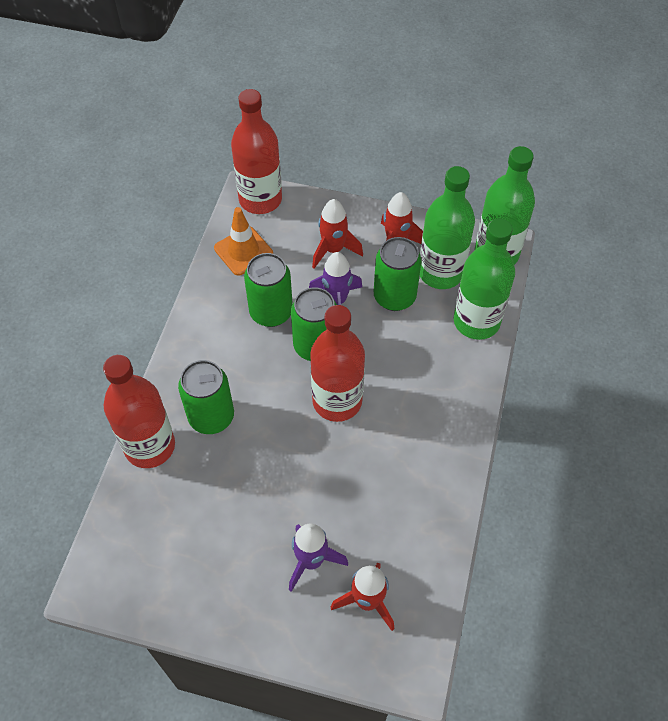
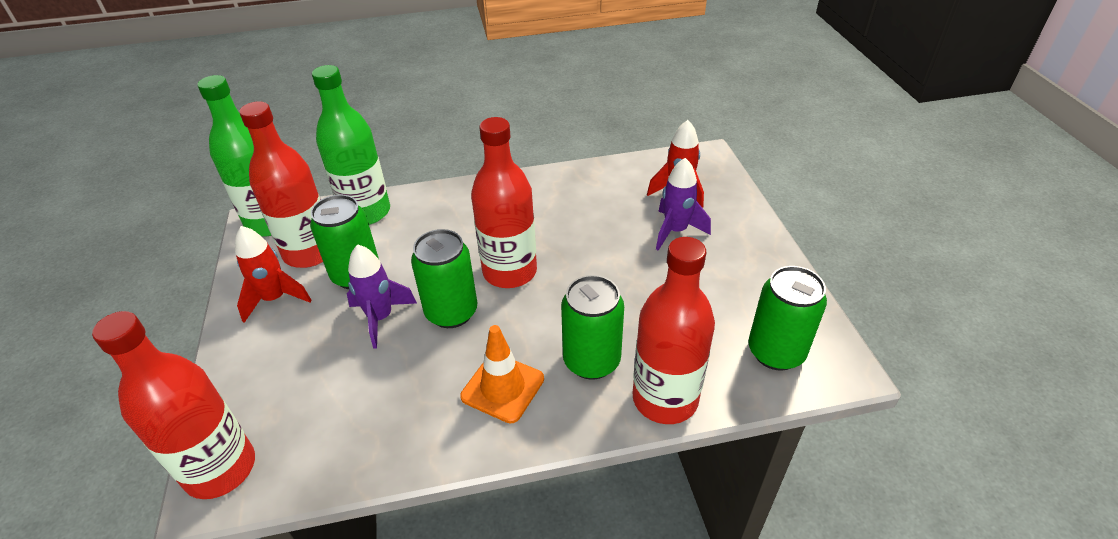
camera: 115 degrees left, 15 degrees down
orange traffic cone [214,207,273,276] -> orange traffic cone moved to [460,325,544,423]
green can [244,253,293,327] -> green can moved to [749,266,827,371]
red rocket [312,199,363,268] -> none
green bottle [420,166,475,289] -> red bottle [239,101,323,268]

